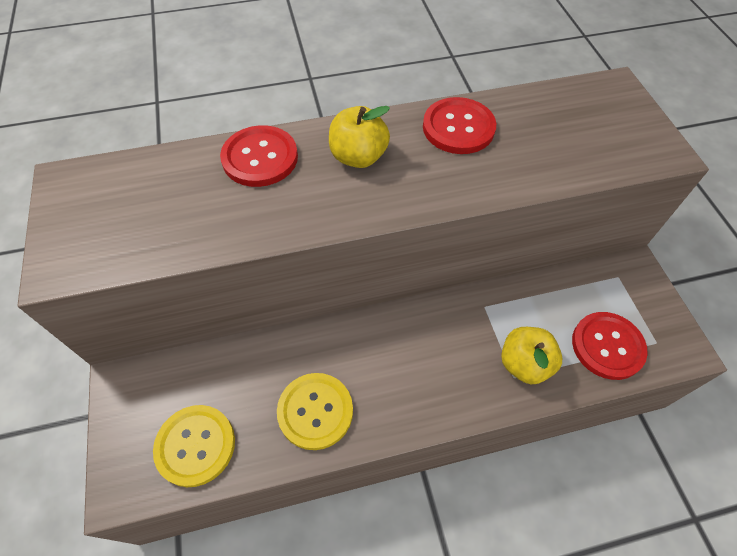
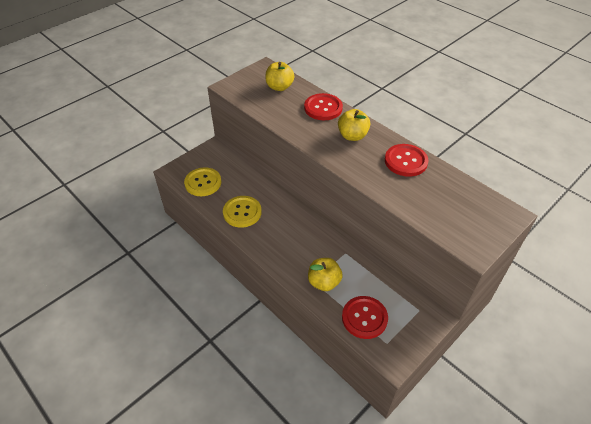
camera: 60 degrees right, 10 degrees down
none -> yellow apple [265,62,294,91]

